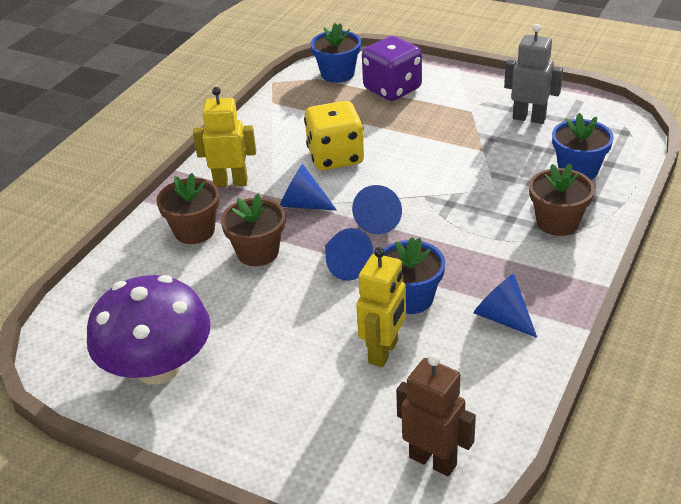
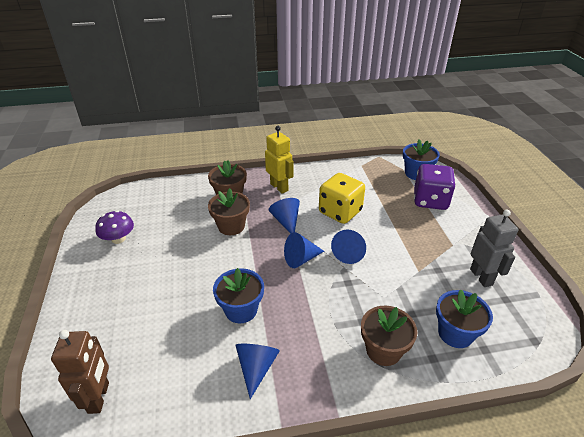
camera: 50 degrees right, 0 degrees up
purple mushroom [87,275,211,385] -> purple mushroom [95,210,134,244], size x0.52
blue cone [325,228,373,281] -> blue cone moved to [331,230,366,264]
yellow robot [356,247,406,367] -> none

